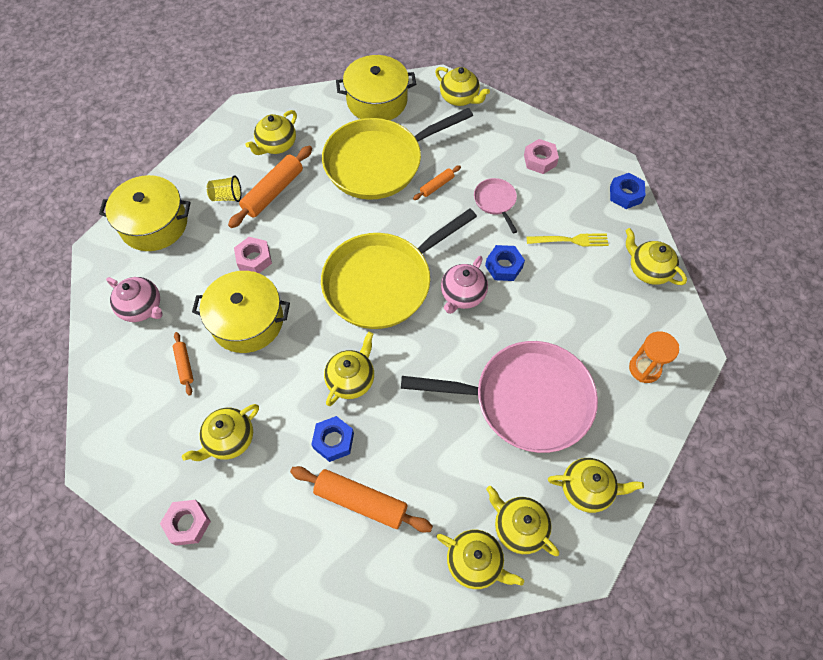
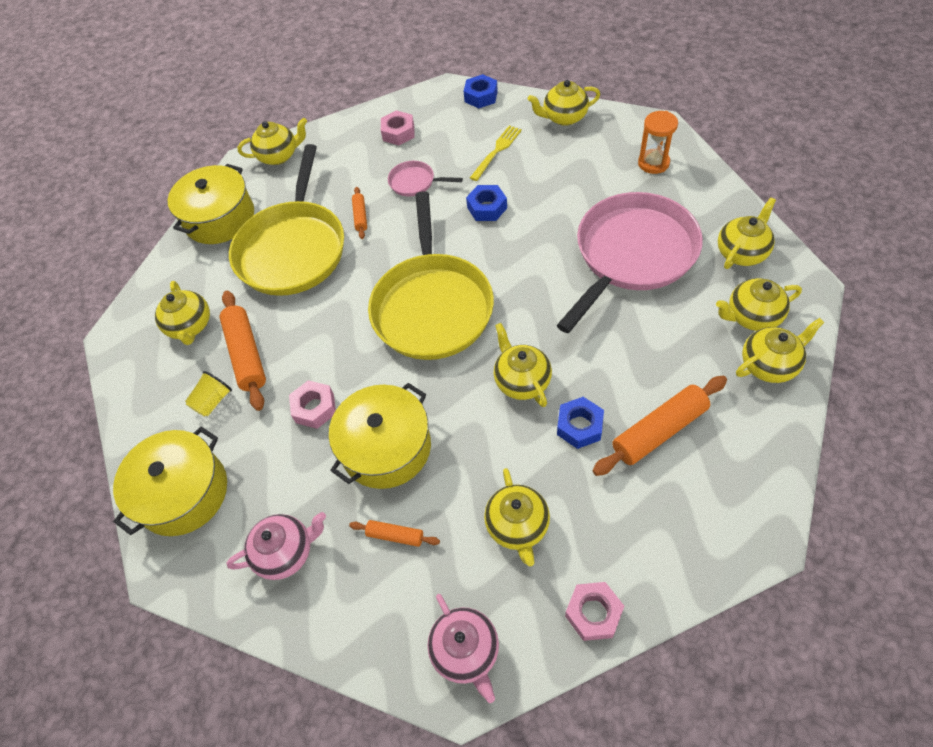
camera: 50 degrees left, 5 degrees down
pink teapot [441,256,488,314] -> pink teapot moved to [428,594,499,703]

